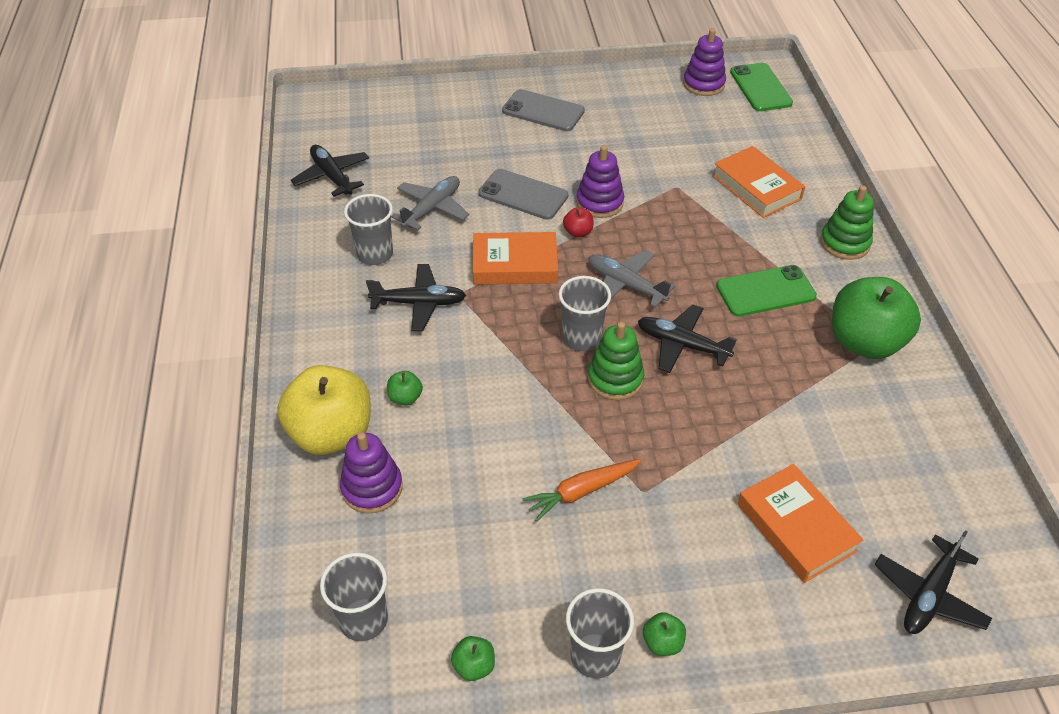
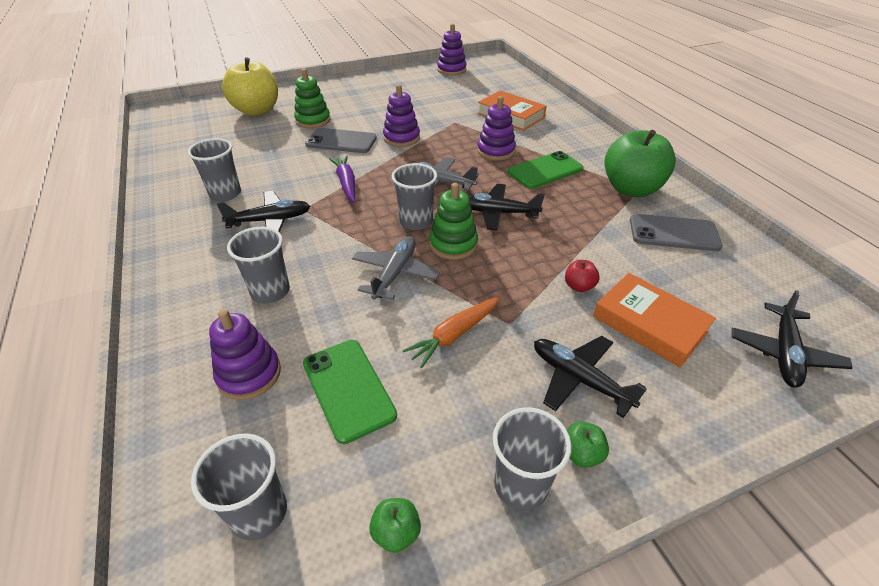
camera: 15 degrees left, 5 degrees down
yellow apple [277,365,371,455] -> yellow apple moved to [222,57,278,116]
black plane [291,145,369,197] -> black plane moved to [534,336,647,418]
green apple [387,371,423,405] -> grey cup [227,227,290,304]
grey plane [391,176,469,230] -> grey plane moved to [352,236,440,300]
orange book [473,232,558,285] -> purple carrot [329,155,355,203]
grey phone [502,89,585,131] -> grey phone moved to [630,214,722,251]
red apple [563,207,594,238] -> red apple moved to [565,260,600,292]
green phone [730,63,793,111] -> green phone moved to [303,340,397,444]
green stacking toy [820,185,874,260] -> green stacking toy moved to [294,69,330,128]
none -> purple stacking toy [477,96,516,161]

